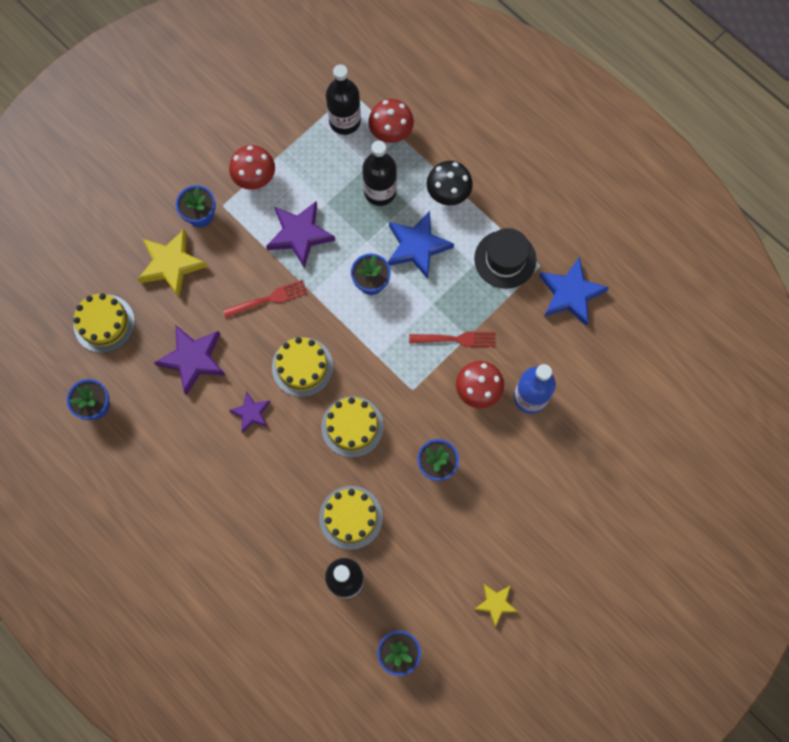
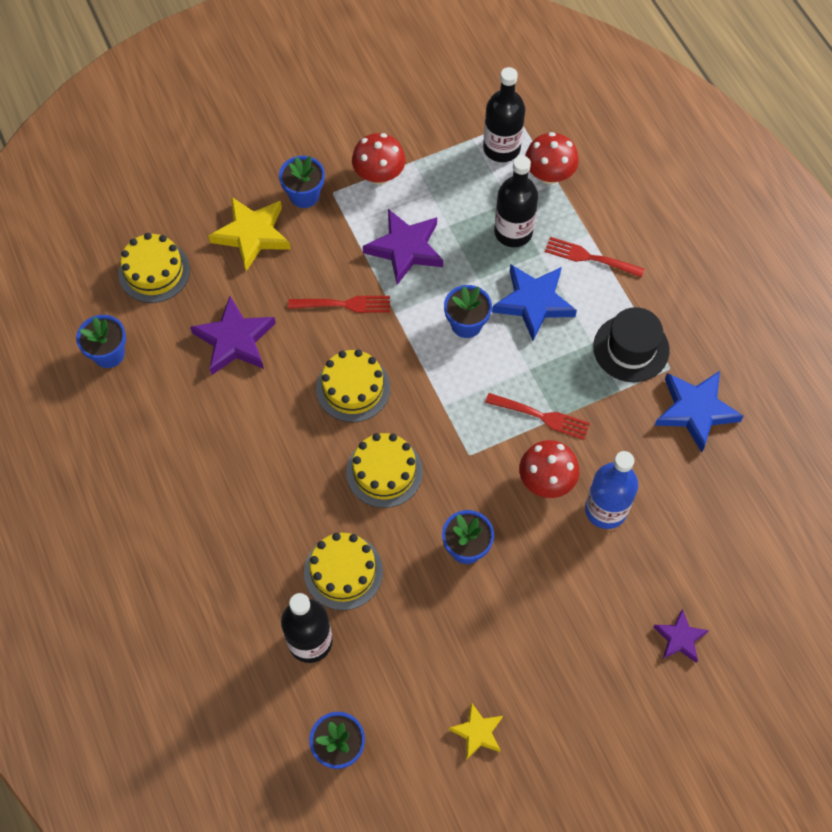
camera: 20 degrees right, 10 degrees down
purple star [229,391,270,433] -> purple star moved to [654,609,709,663]
black mushroom [427,161,473,205] -> red fork [545,237,644,278]

